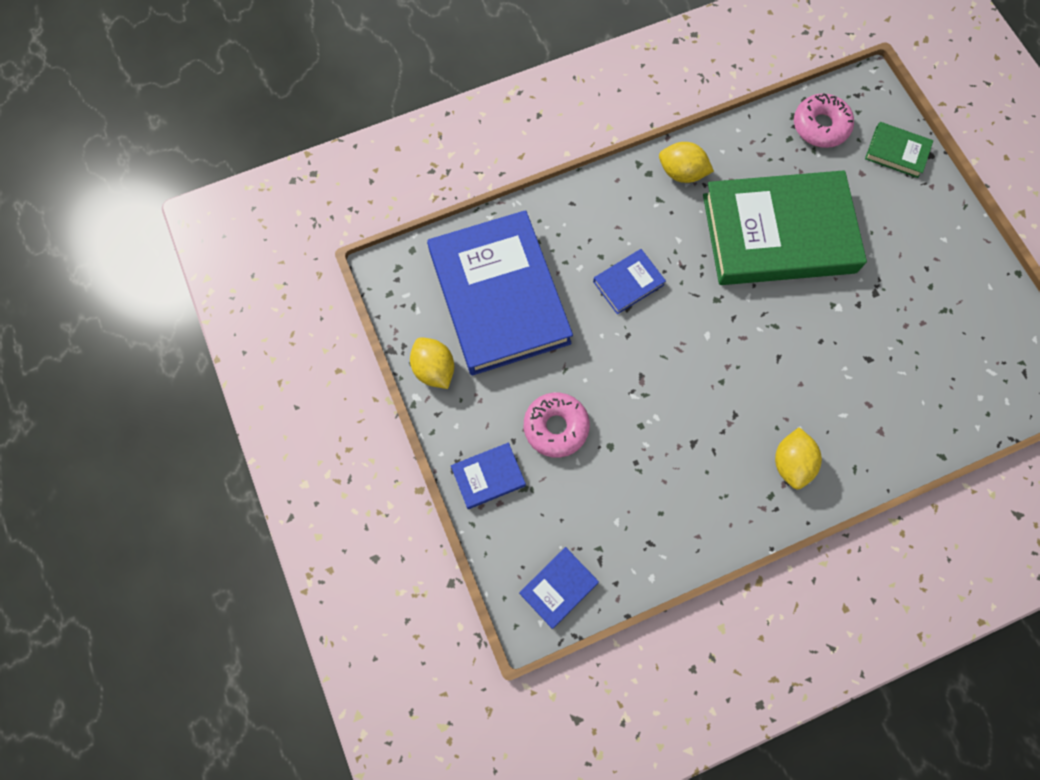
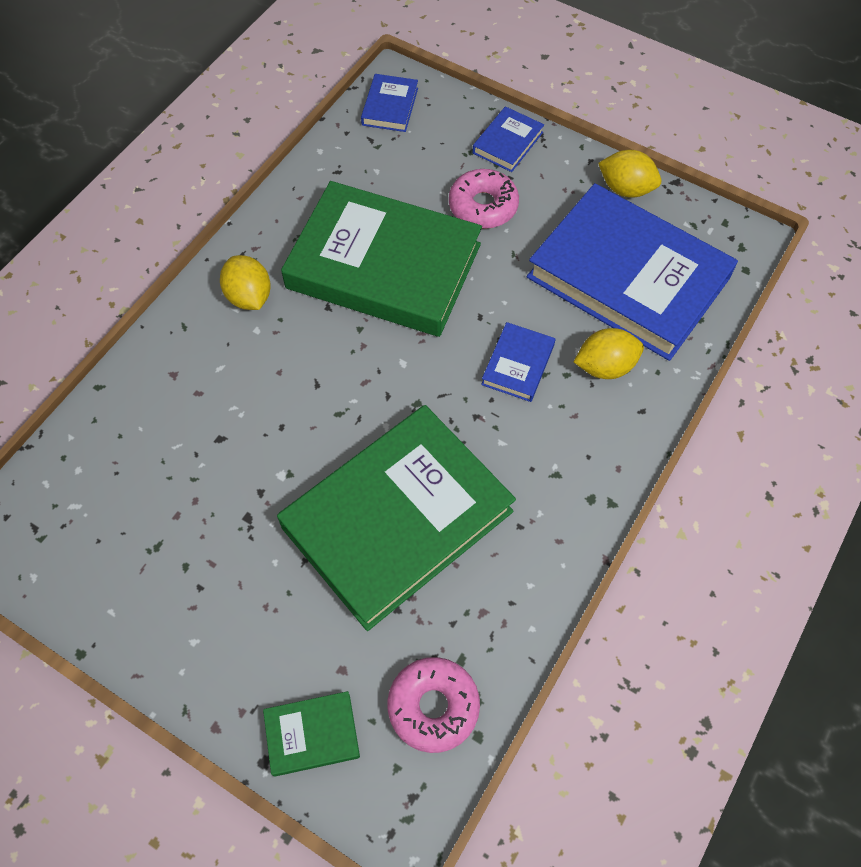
camera: 145 degrees right, 10 degrees down
yellow lemon [659,142,714,183] -> yellow lemon moved to [574,328,644,379]
none -> green book [281,181,482,337]

